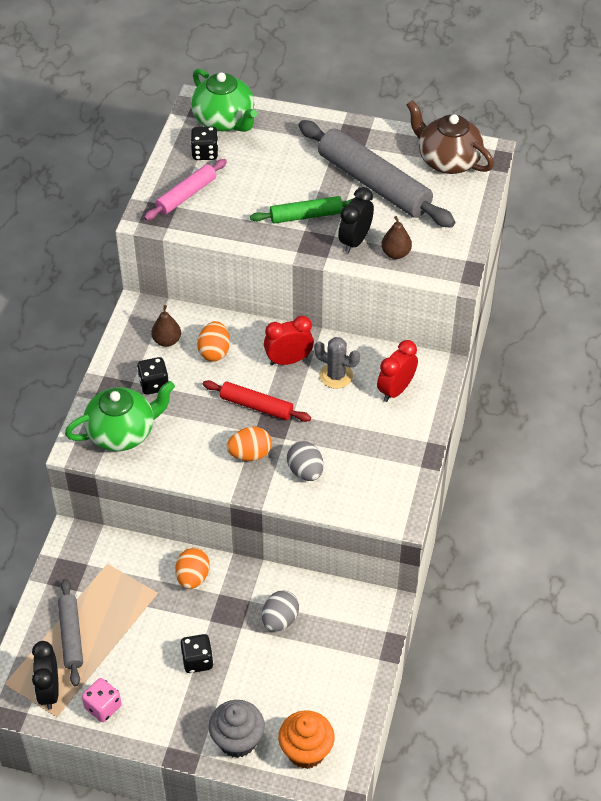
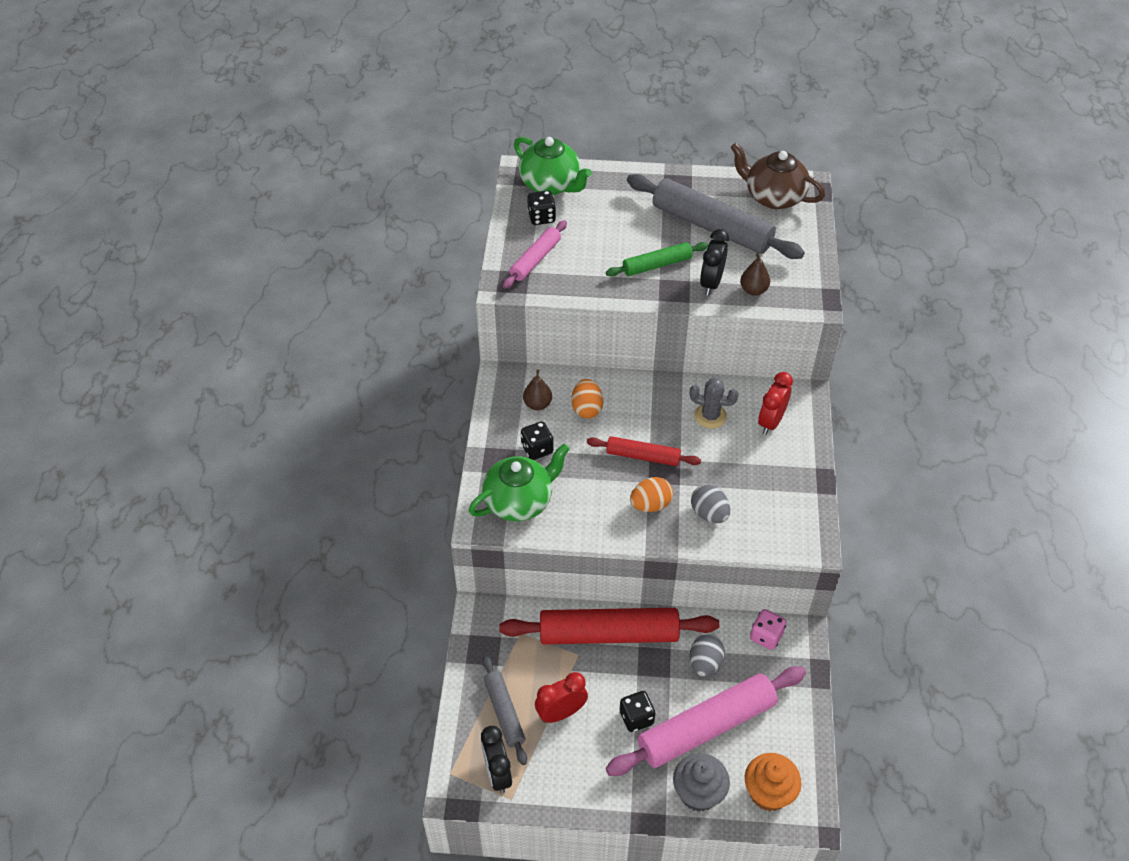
camera: 10 degrees left, 0 degrees up
pink dice [82,678,122,722] -> pink dice moved to [750,609,786,650]
orange egg [175,548,210,589] -> red rolling pin [499,608,719,644]
red clock [264,316,314,365] -> red clock moved to [535,672,588,723]
none -> pink rolling pin [606,666,806,776]

